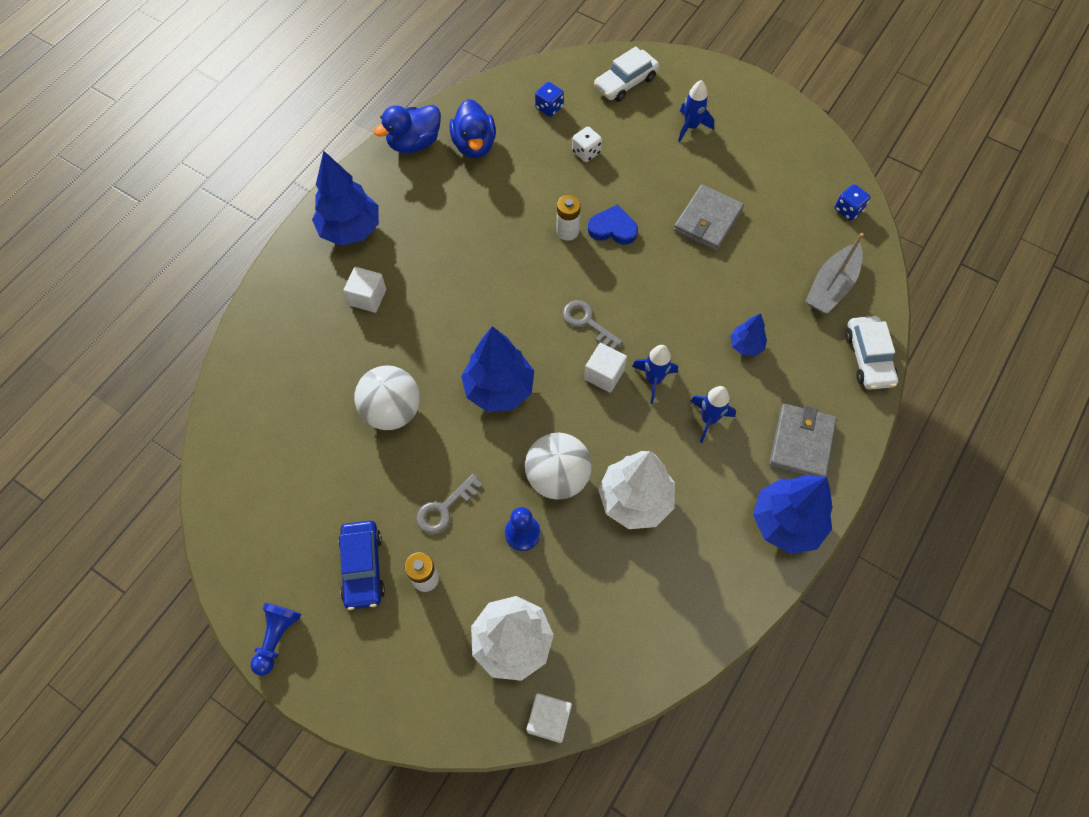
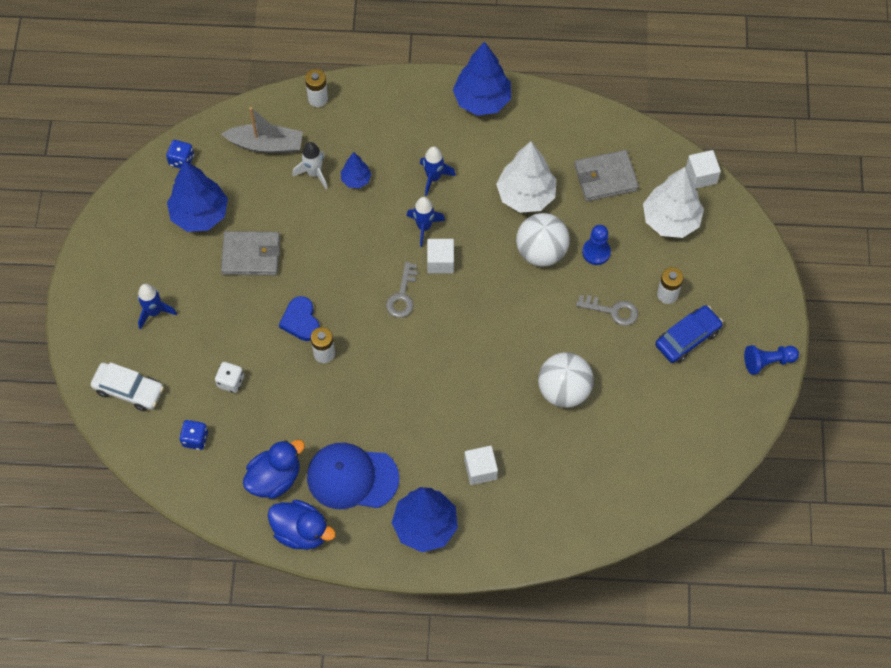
camera: 120 degrees left, 0 degrees up
blue tree [461,326,534,412] -> blue tree moved to [167,161,228,232]
grey wallet [769,403,837,477] -> grey wallet moved to [574,150,639,201]
white car [845,316,898,390] -> white battery [305,69,328,107]
none -> white rocket [292,142,328,189]
none -> blue cap [307,443,399,509]

